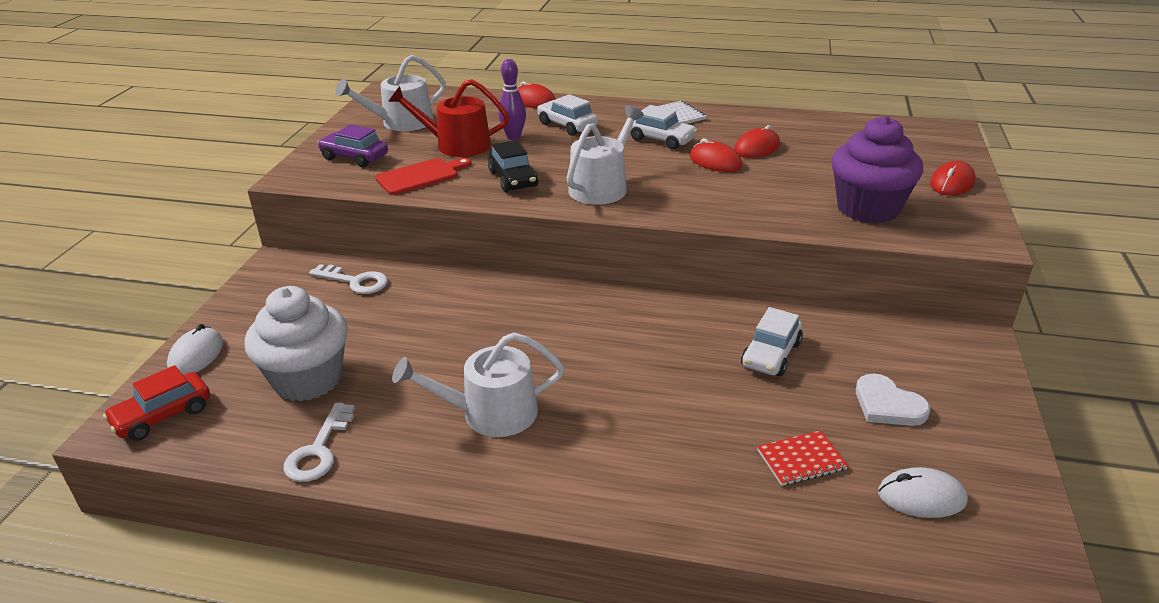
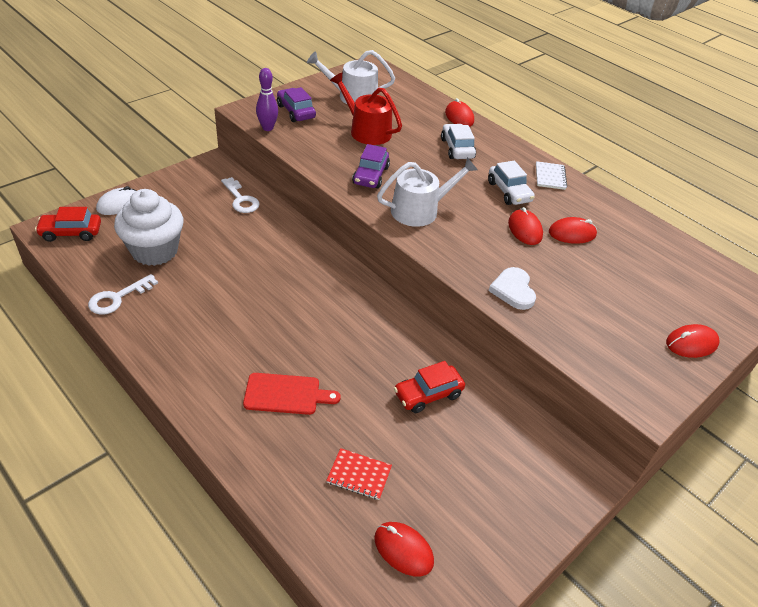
camera: 30 degrees right, 10 degrees up
red cutting board [375,158,472,195] -> red cutting board moved to [243,373,341,415]
white watering can [392,332,564,437] -> none
black car [488,140,539,192] -> purple car [352,144,390,189]
purple bowling pin [499,59,526,140] -> purple bowling pin moved to [256,68,278,131]
white car [741,307,803,376] -> red car [394,361,465,413]
purple cupcake [831,116,923,224] -> none
white heart [856,374,930,426] -> white heart moved to [489,267,536,310]
white mouse [878,467,968,518] -> red mouse [374,522,434,576]

